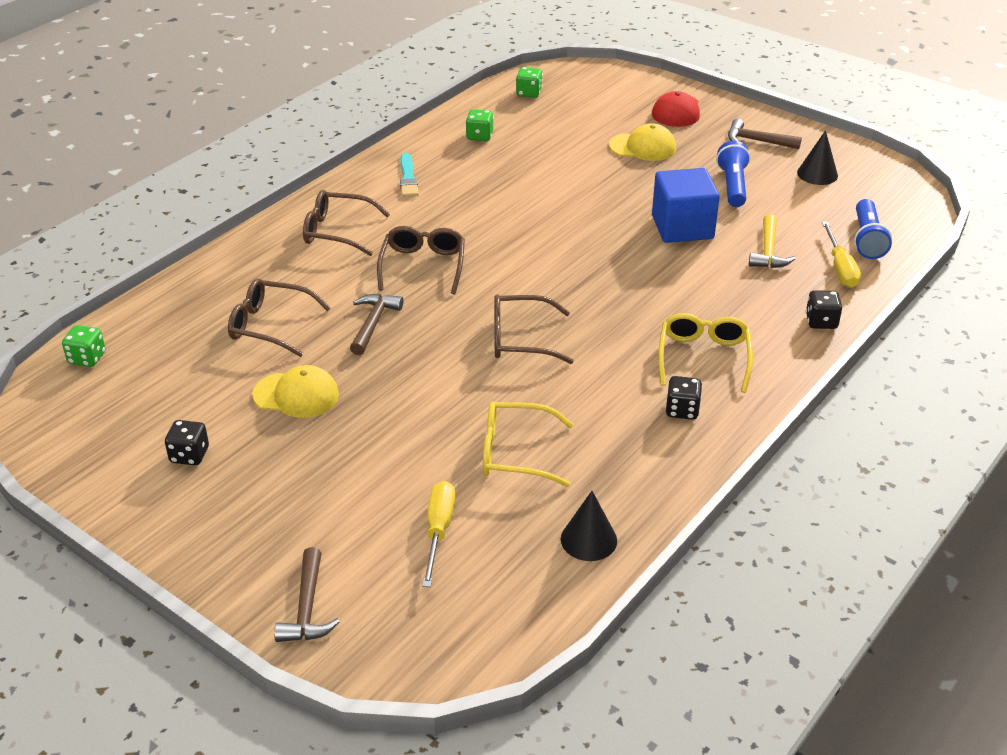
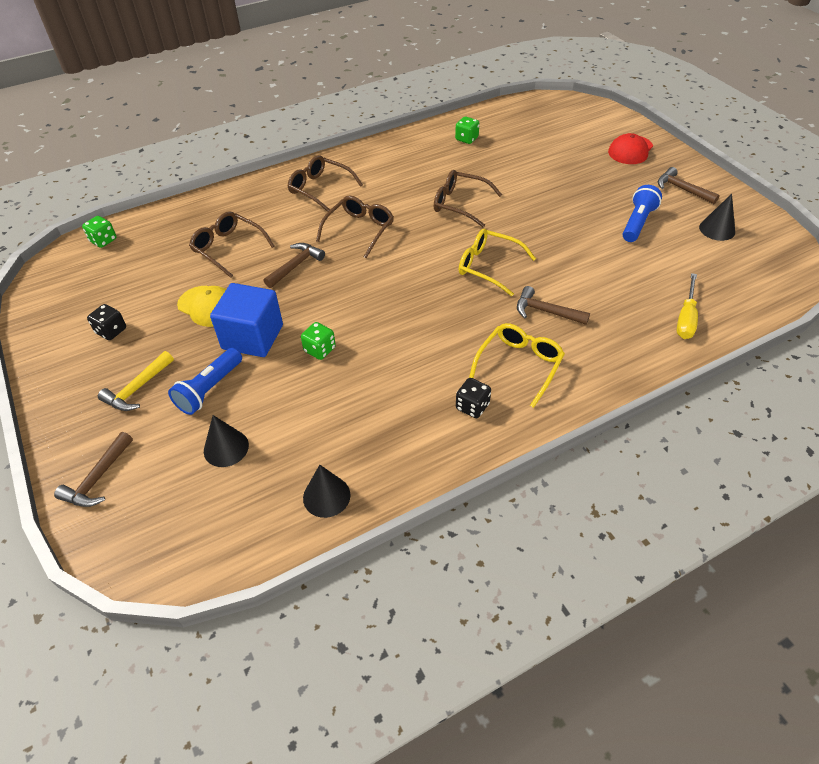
camera: 25 degrees right, 10 degrees up
turquoise brush [400,153,419,197] -> none
yellow screwdriver [422,481,455,587] -> black cone [204,415,249,467]
yellow glasses [483,402,574,487] -> yellow glasses moved to [459,229,536,296]
brown glasses [494,294,574,364] -> brown glasses moved to [434,170,502,227]
green dice [516,67,543,98] -> green dice moved to [301,322,336,360]
yellow cap [609,123,676,161] -> none
blue cube [652,168,720,243] -> blue cube moved to [210,283,283,357]
yellow hammer [749,214,796,268] -> yellow hammer moved to [98,351,174,411]
black dice [806,290,842,329] -> none
blue flashlight [854,199,892,259] -> blue flashlight moved to [168,348,242,415]
none -> brown hammer [517,286,590,325]

